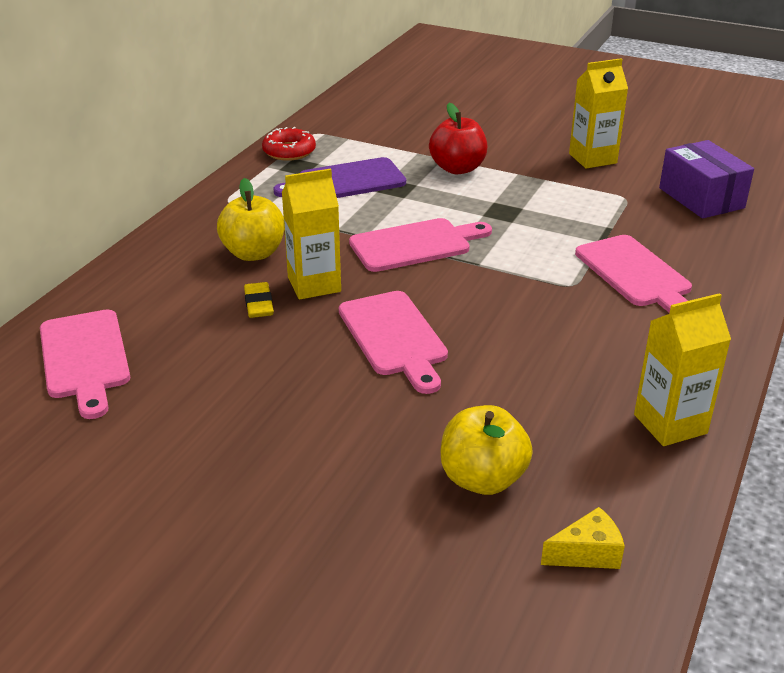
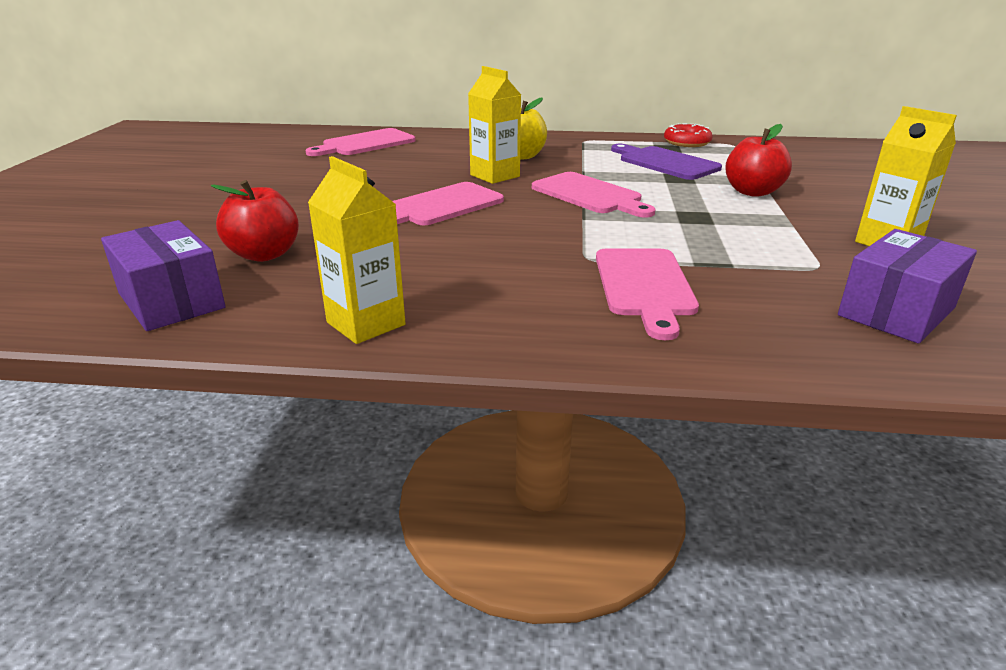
camera: 70 degrees right, 5 degrees down
yellow eraser [244,282,274,318] -> none
yellow apple [441,405,533,495] -> red apple [211,180,299,262]
yellow cheese [541,507,625,569] -> purple box [101,220,226,331]
pink cutting board [575,235,692,313] -> pink cutting board turned 45 degrees counterclockwise [596,249,699,340]

